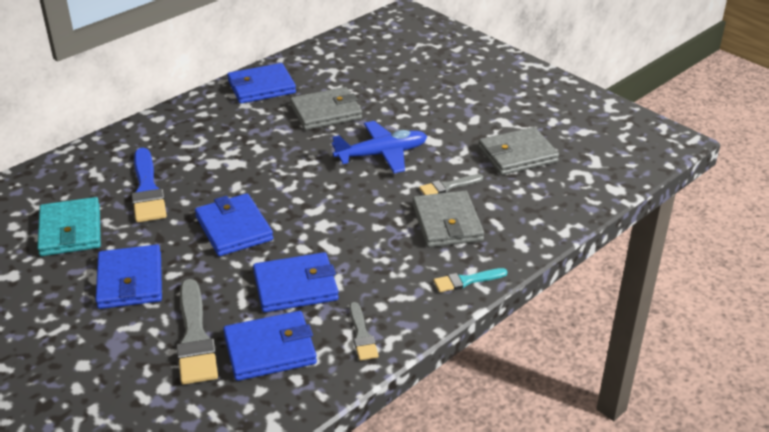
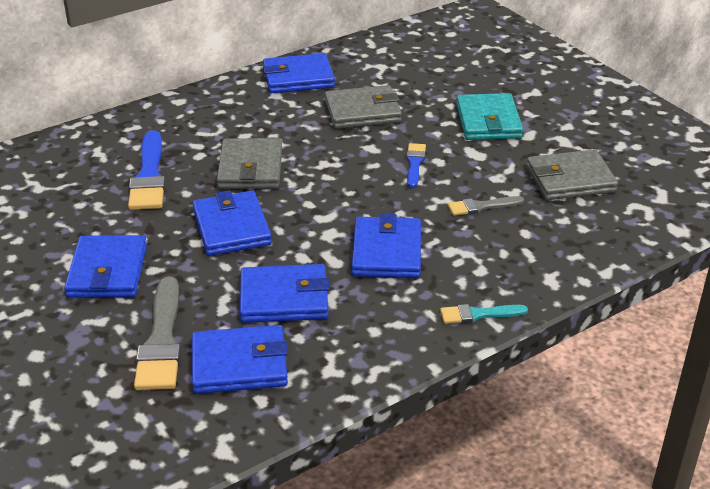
camera: 10 degrees right, 0 degrees up
turquoise wallet [37,197,101,256] -> turquoise wallet moved to [456,93,523,140]
blue plane [332,121,427,173] -> blue brush [406,143,426,188]
grey brush [349,302,379,361] -> none
grey wallet [412,191,484,247] -> grey wallet moved to [217,138,282,189]
none -> blue wallet [352,213,421,278]

